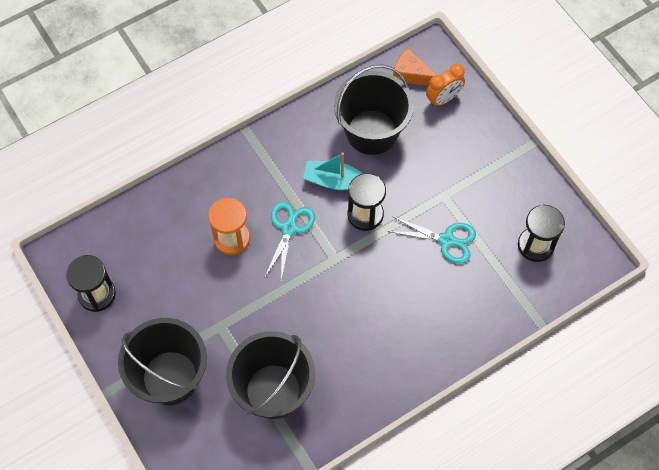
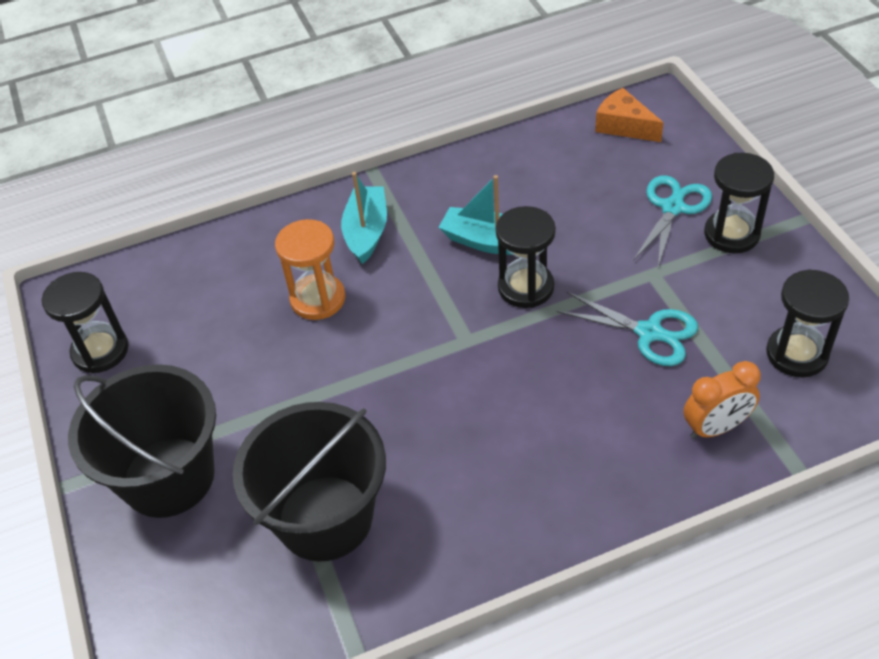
camera: 15 degrees right, 15 degrees down
turquoise scissors [265,201,315,281] -> turquoise scissors moved to [633,175,712,267]
black bucket [334,64,414,155] -> none
orange clock [426,64,465,107] -> orange clock moved to [684,361,761,439]
none -> turquoise boat [341,172,387,264]
none -> black hourglass [704,153,774,253]

